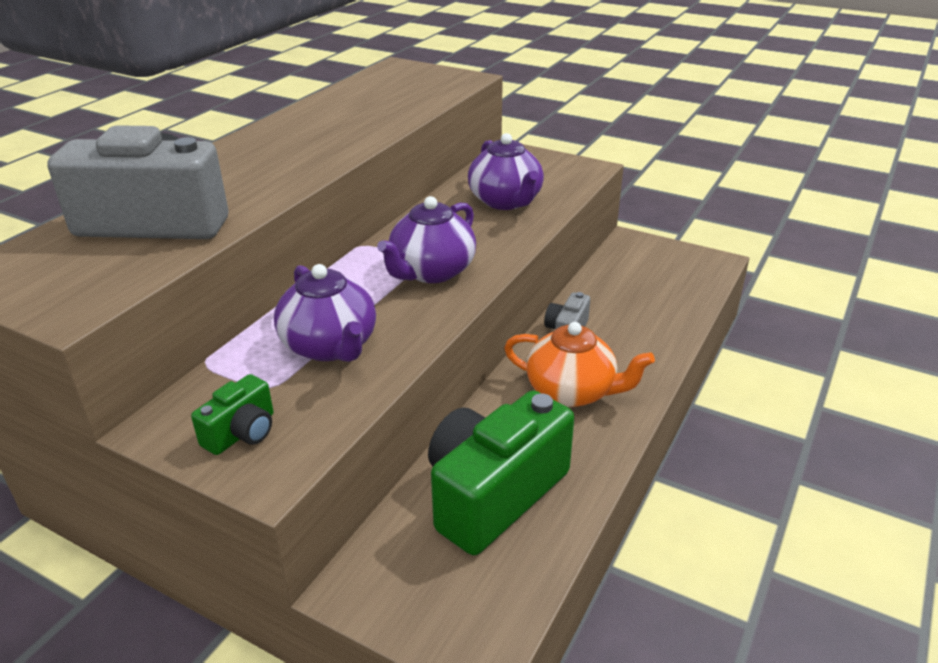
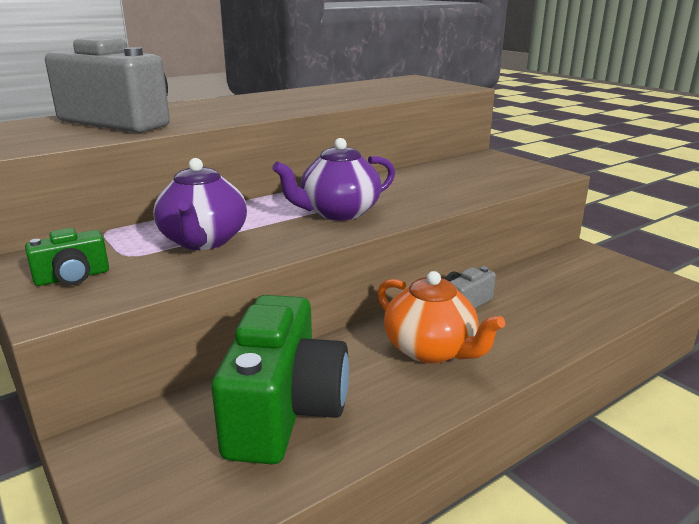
camera: 25 degrees right, 10 degrees down
green camera [428,390,574,555] -> green camera turned 120 degrees clockwise [211,295,349,464]
purple teapot [468,133,544,210] -> none

